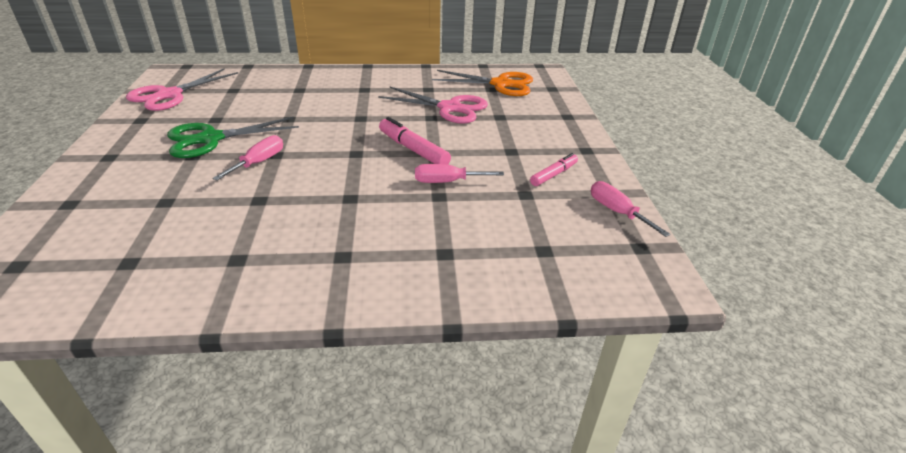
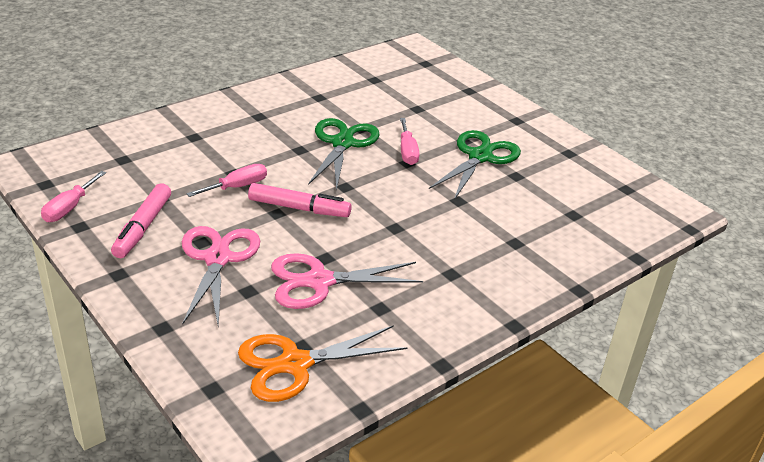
camera: 145 degrees right, 0 degrees up
pink scissors [126,68,238,111] -> pink scissors moved to [182,226,260,326]
pink marker [530,153,578,186] -> pink marker [111,183,171,258], size x1.53
pink screwdriver [591,181,670,237] -> pink screwdriver turned 90 degrees clockwise [41,171,106,222]
none -> green scissors [308,118,380,191]

